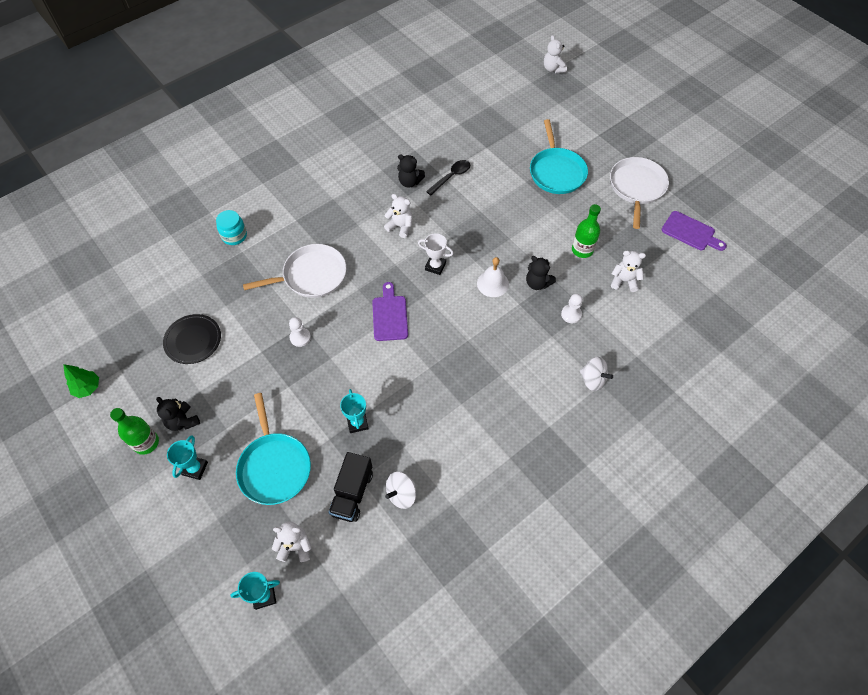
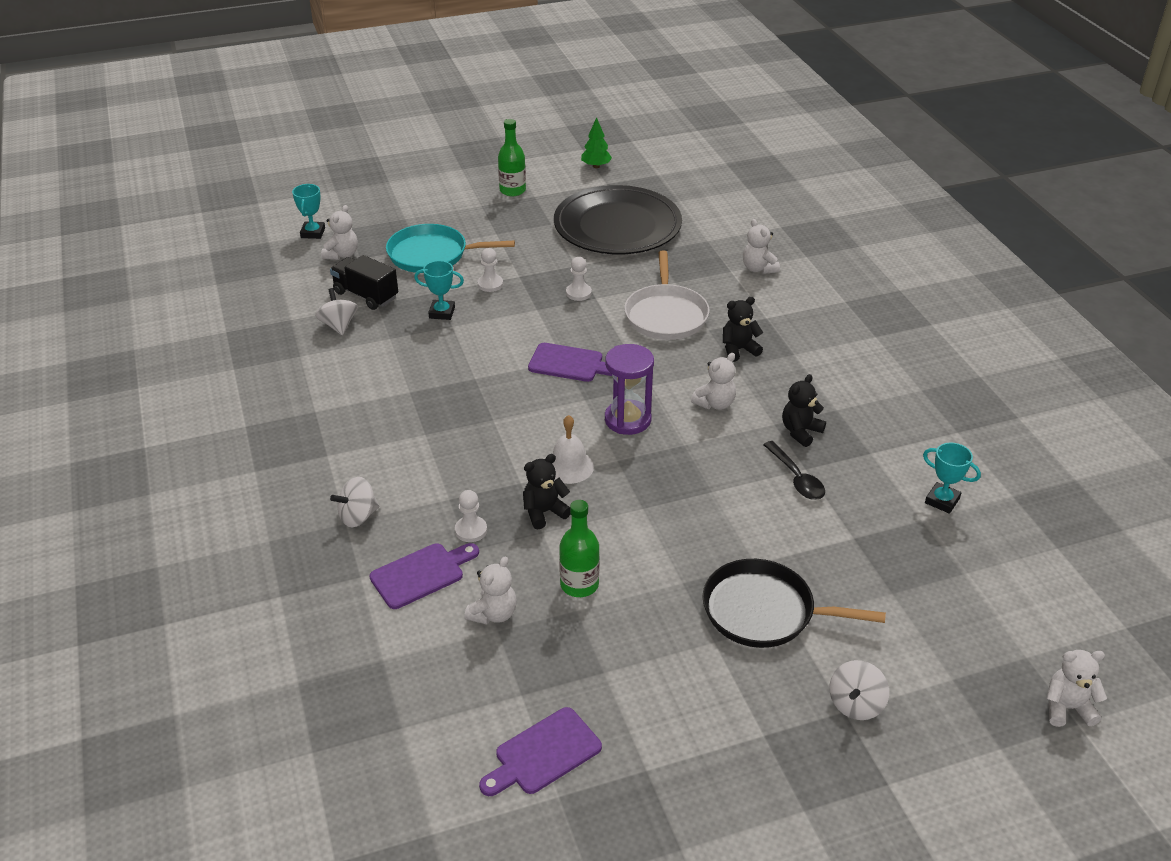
camera: 110 degrees right, 20 degrees down
black teddy bear [156,397,200,431] -> black teddy bear moved to [723,297,763,362]
black plate [163,314,221,364] -> black plate [554,185,682,254], size x1.95
turquoise trophy [167,435,208,480] -> turquoise trophy moved to [923,443,981,514]
turquoise jar [216,210,247,245] -> white teddy bear [743,219,780,274]
white trophy [418,234,454,275] -> purple hourglass [605,344,654,435]
turquoise pan [530,119,588,194] -> black pan [703,559,886,648]
white pan [610,157,669,229] -> none
none -> purple cutting board [370,543,479,609]
none -> white pawn [478,248,503,292]
none -> white spinning top [830,660,889,720]

